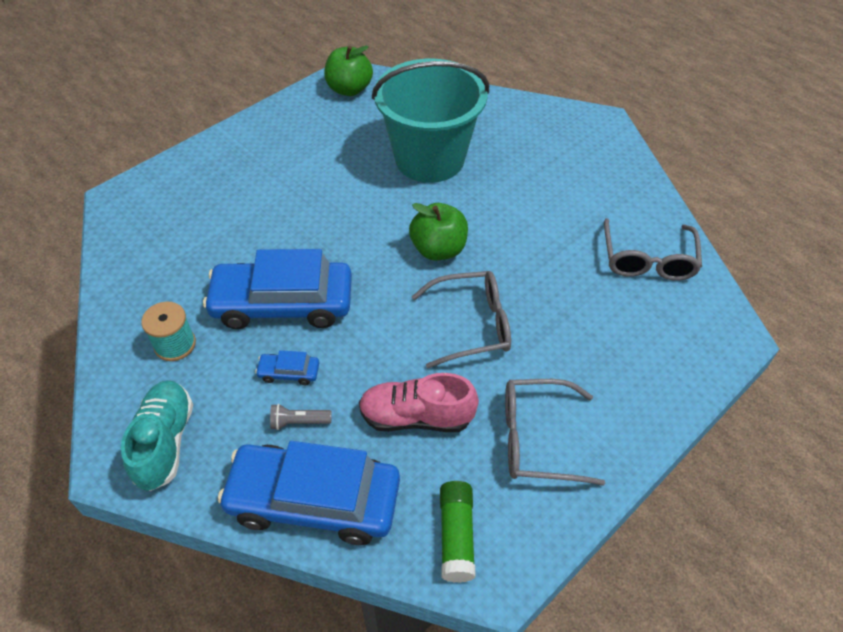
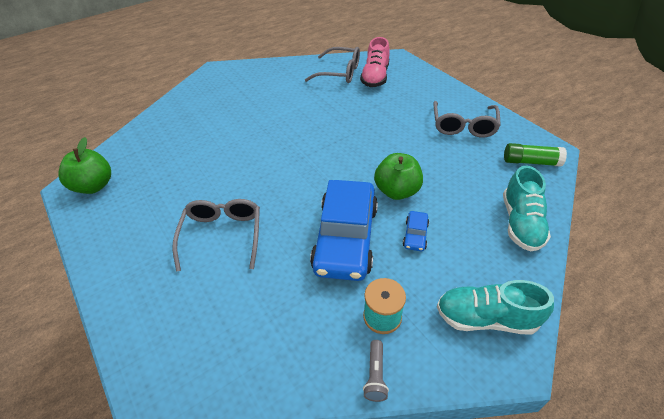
camera: 80 degrees left, 5 degrees down
blue car [218,441,400,545] -> turquoise shoe [503,165,551,252]
grey flashlight [270,404,332,430] -> grey flashlight moved to [363,340,389,402]
pink shoe [359,373,479,432] -> pink shoe moved to [360,37,390,87]
turquoise bucket [372,59,489,183] -> none
green apple [409,203,468,260] -> green apple moved to [374,153,423,200]
grey glasses [411,271,511,369] -> grey glasses moved to [173,199,260,272]

